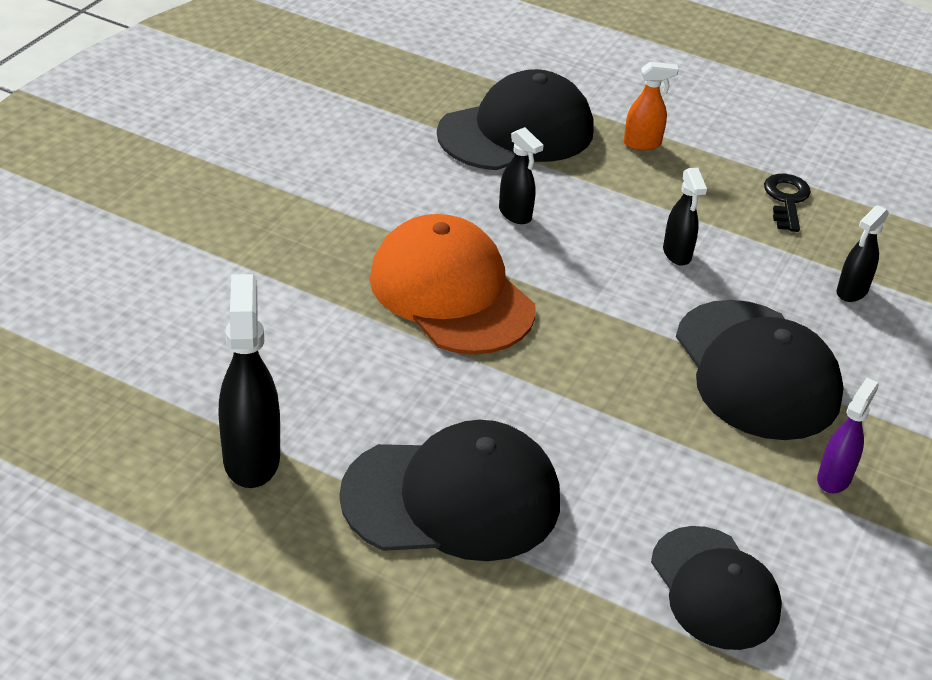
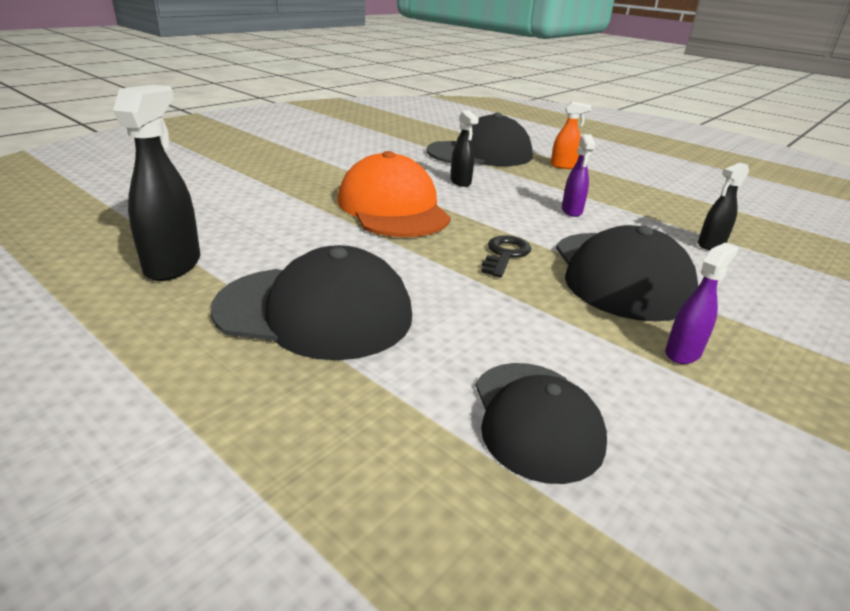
camera: 15 degrees right, 10 degrees down
black spray bottle [663,168,707,265] -> purple spray bottle [562,134,595,217]
black key [764,174,811,232] -> black key moved to [481,235,531,277]

